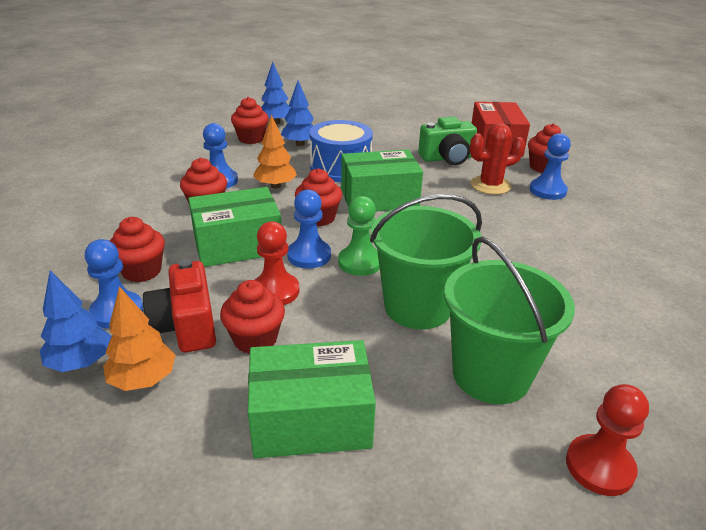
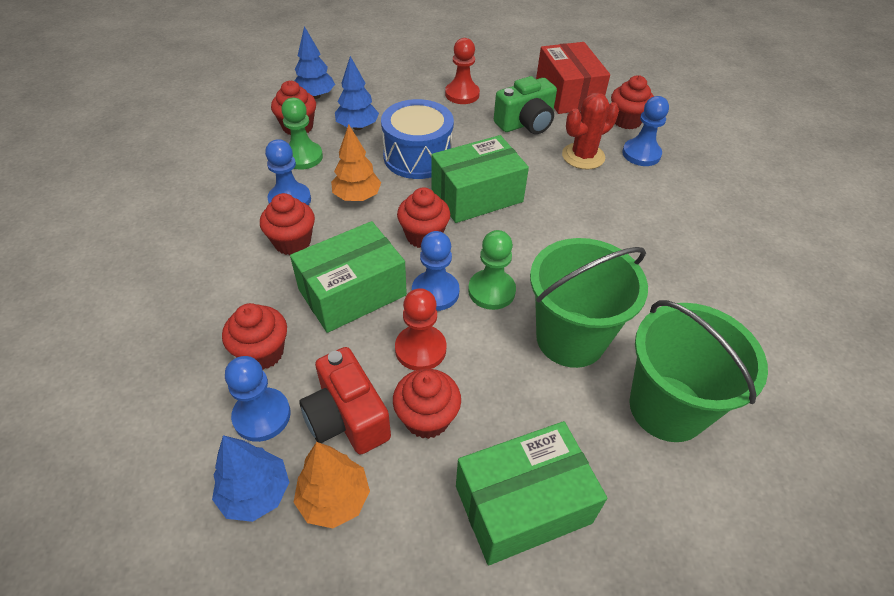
camera: 15 degrees left, 15 degrees up
red pawn [566,384,649,496] -> red pawn moved to [445,38,480,104]
none -> green pawn [281,98,323,170]

